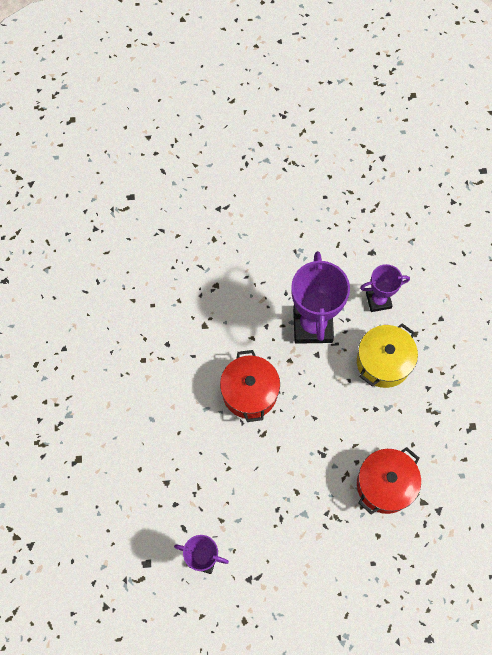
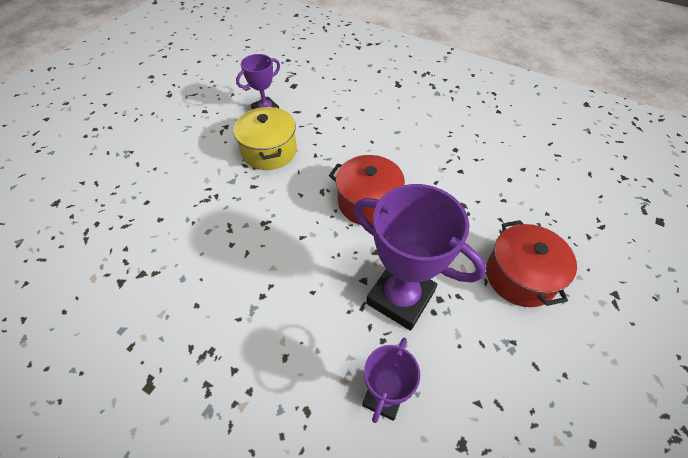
camera: 125 degrees right, 15 degrees down
yellow pot [357,323,418,388] -> yellow pot moved to [233,106,297,170]
red pot [357,447,421,515] -> red pot moved to [486,220,577,307]

